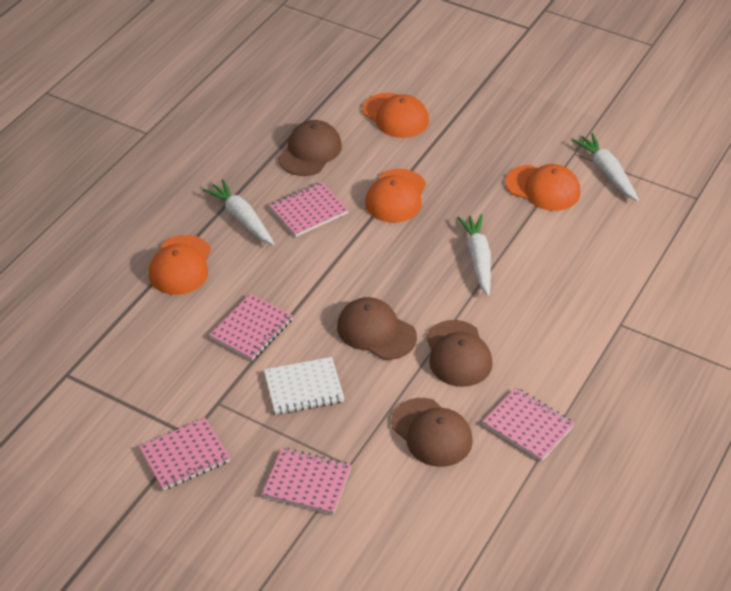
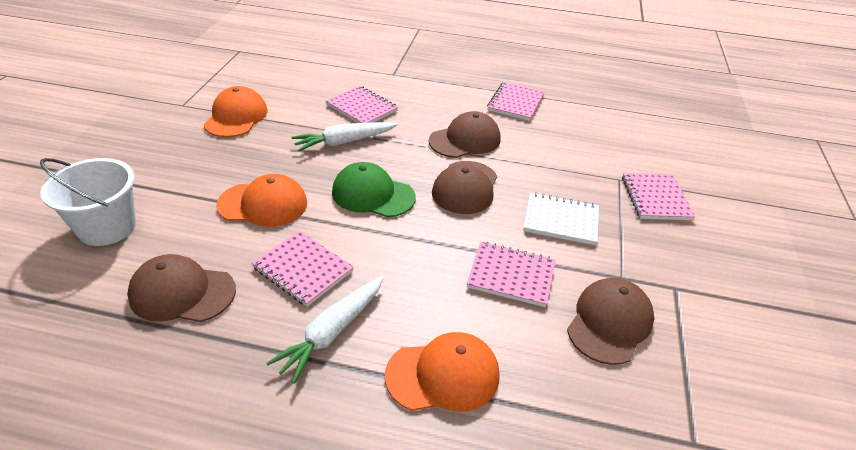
camera: 110 degrees left, 5 degrees down
pink notebook [139,418,230,490] -> pink notebook moved to [326,86,398,123]
white notebook [264,357,344,415] -> white notebook turned 45 degrees counterclockwise [523,192,599,245]
orange cap [362,93,429,138] -> white bucket [40,158,136,246]
brown cap [391,398,473,467] -> brown cap moved to [567,278,654,365]
white carrot [572,133,639,201] -> none
none -> green cap [332,162,416,218]

